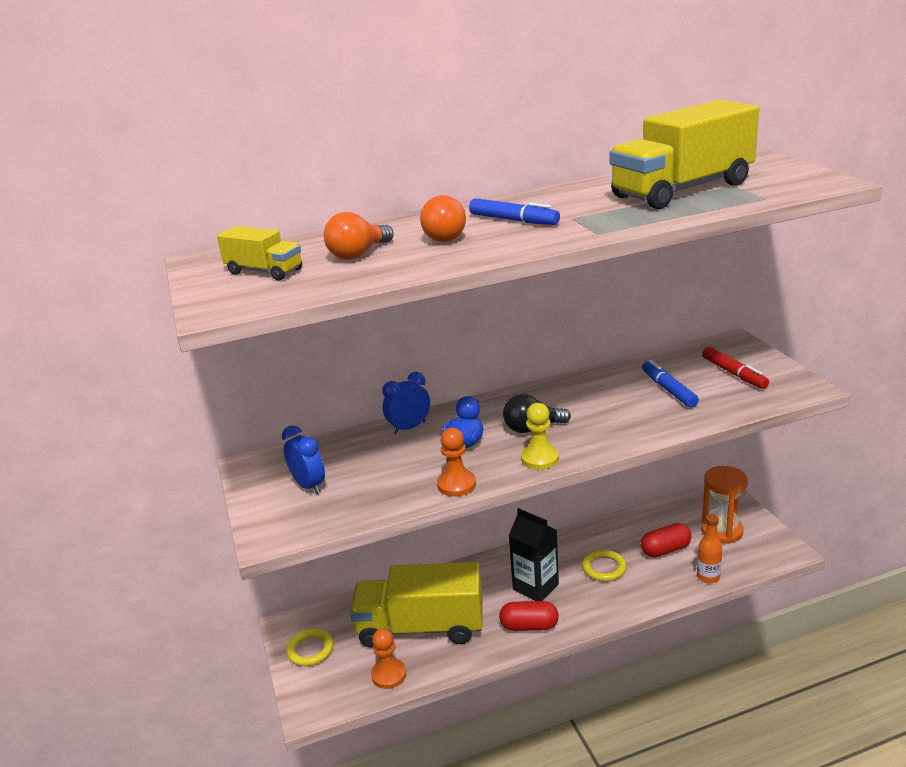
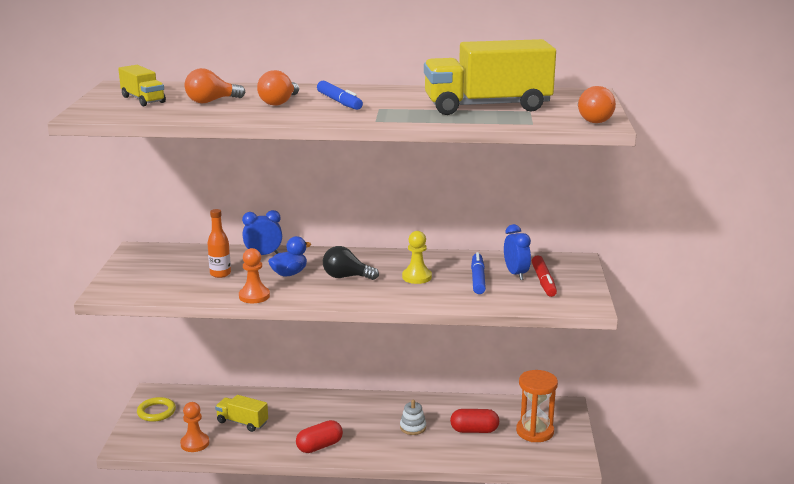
camera: 20 degrees right, 5 degrees down
blue clock [282,425,325,494] -> blue clock moved to [504,224,531,280]
yellow truck [350,562,483,648] -> yellow truck [215,395,268,432], size x0.48
red capsule [499,601,559,631] -> red capsule turned 60 degrees counterclockwise [296,420,343,453]
black carton [509,508,559,601] -> none
yellow pawn [521,403,559,470] -> yellow pawn moved to [402,231,432,284]
yellow ring [582,549,627,582] -> white stacking toy [400,400,426,435]
orange bottle [697,514,722,583] -> orange bottle moved to [207,209,231,278]
none -> orange light bulb [578,86,616,123]

